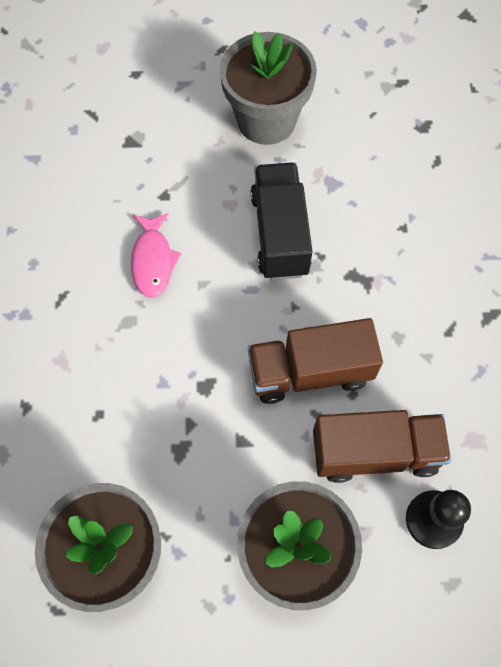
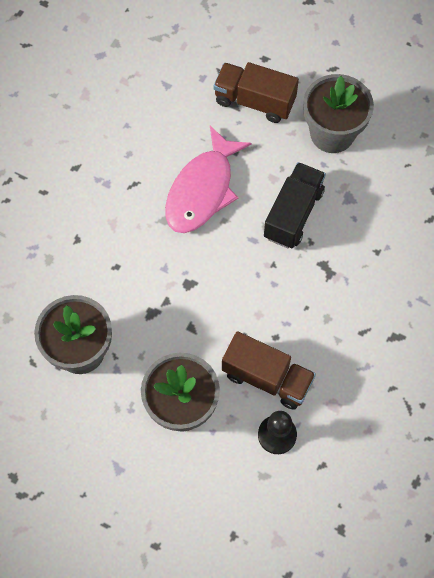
camera: 30 degrees right, 0 degrees up
pink fish [131,213,181,298] -> pink fish [165,126,251,233], size x1.81
brown truck [248,318,383,404] -> brown truck moved to [214,62,299,123]

